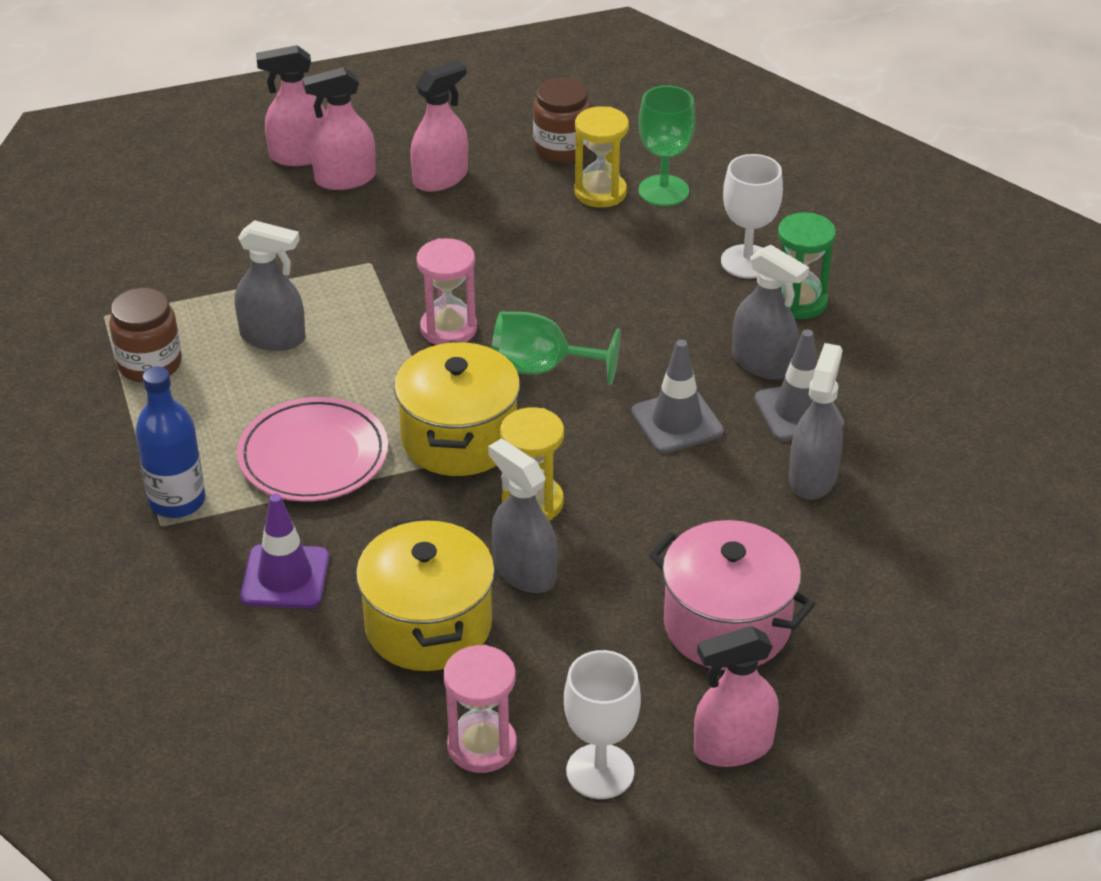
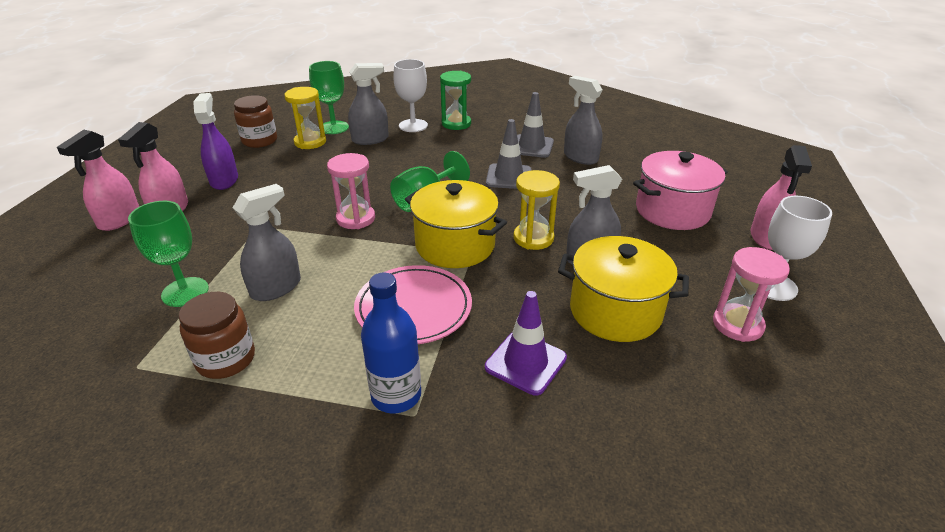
camera: 60 degrees left, 5 degrees down
pink spray bottle [410,60,468,192] -> purple spray bottle [193,93,238,190]
grey spray bottle [732,245,809,380] -> grey spray bottle moved to [348,63,389,145]
none -> green goblet [128,201,209,307]

